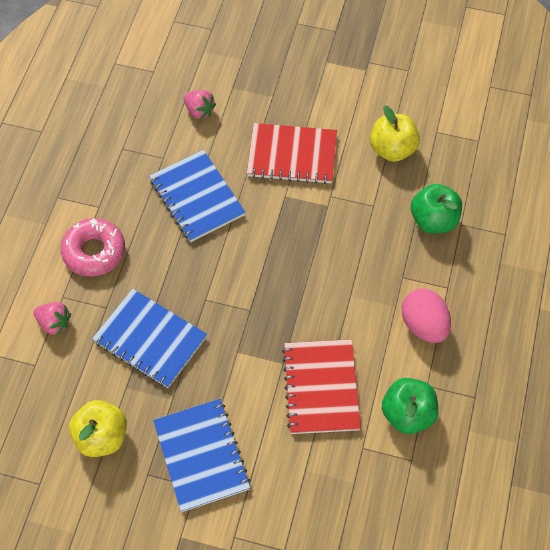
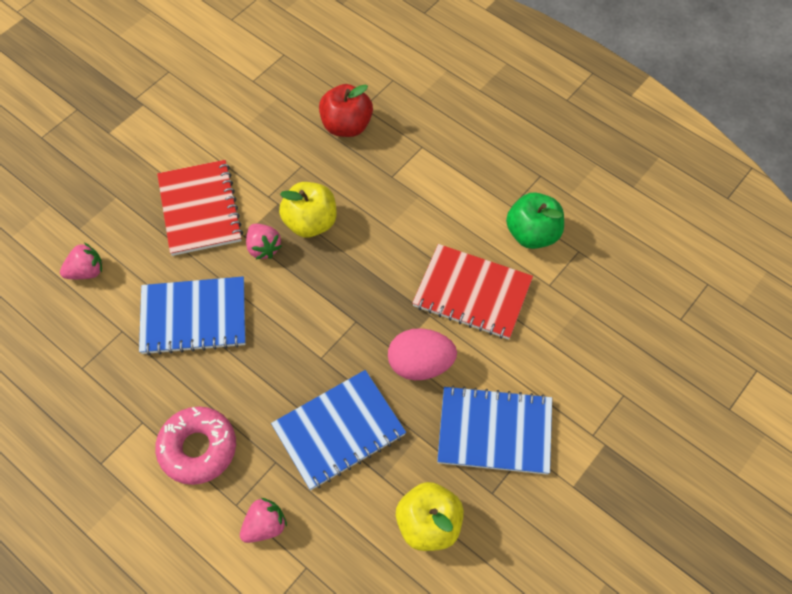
camera: 65 degrees left, 0 degrees up
red notebook [247,123,337,184] -> red notebook turned 45 degrees counterclockwise [157,160,243,256]
yellow apple [370,106,420,162] -> yellow apple moved to [279,182,337,238]
pink egg [402,288,451,343] -> pink egg moved to [388,328,457,380]
green apple [411,184,462,233] -> red apple [319,84,373,137]
none -> pink strawberry [246,224,282,260]

